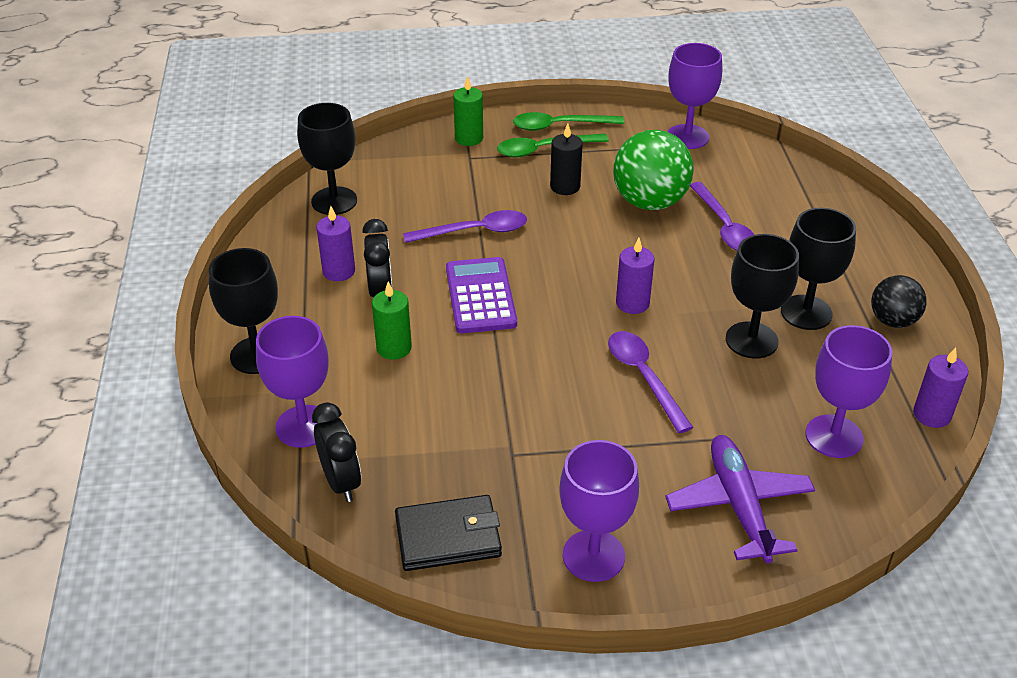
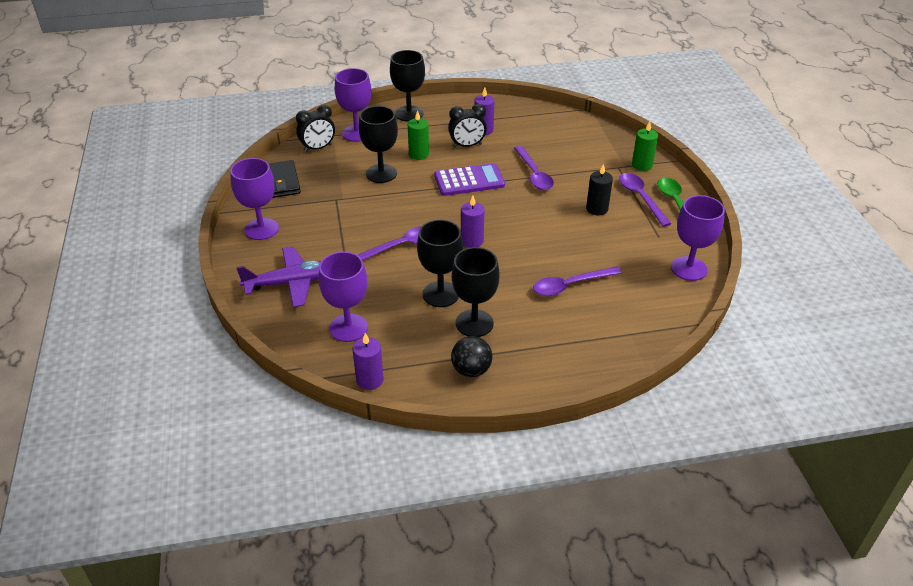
camera: 85 degrees right, 0 degrees up
black goblet [297,103,357,215] -> black goblet moved to [359,106,398,183]
green spoon [497,133,609,157] -> purple spoon [619,173,671,227]
green ball [613,130,694,210] -> none

